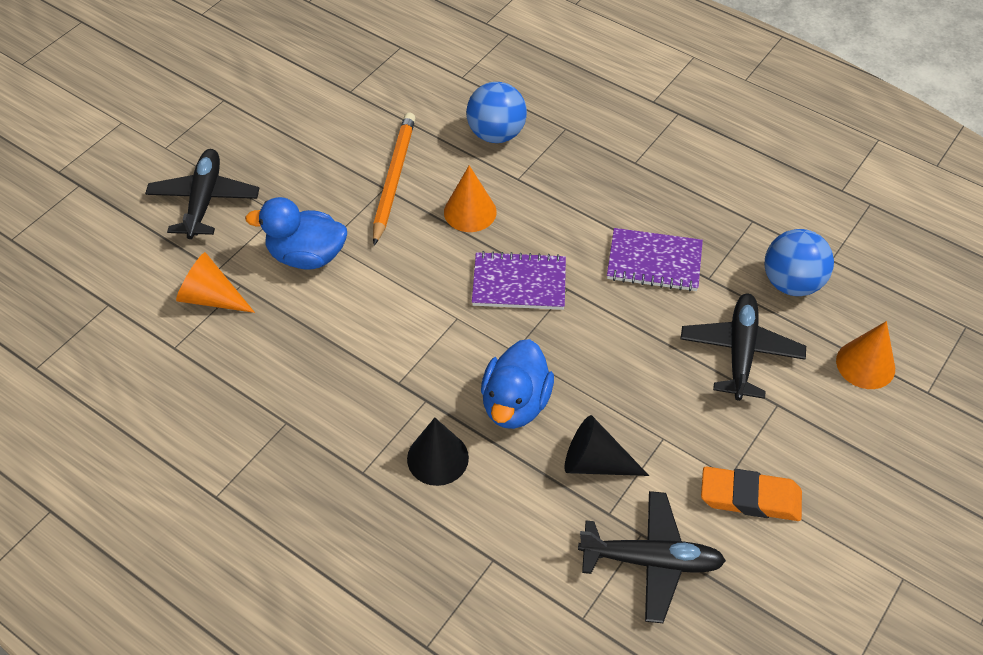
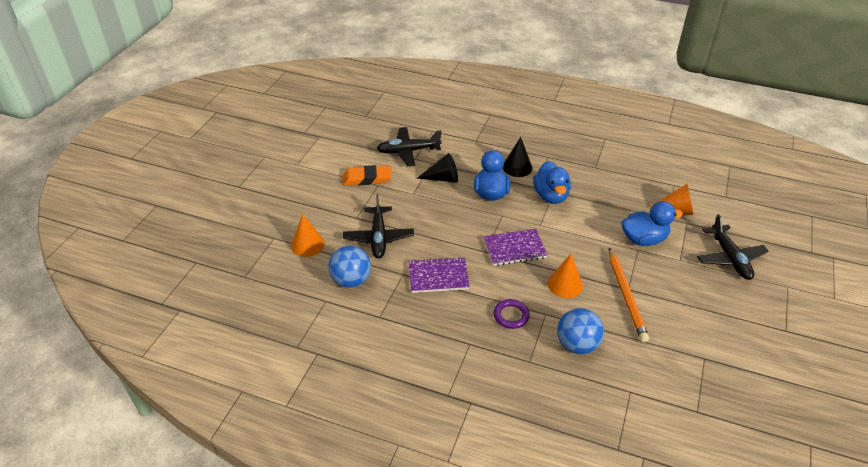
camera: 165 degrees right, 10 degrees down
none -> purple ring [493,299,530,329]
none -> blue duck [533,161,571,204]

